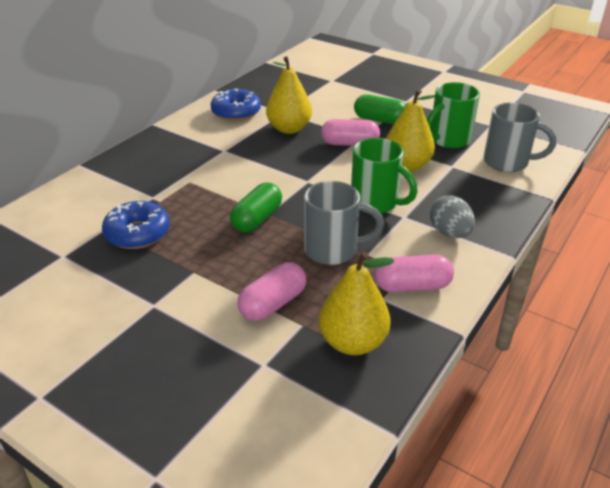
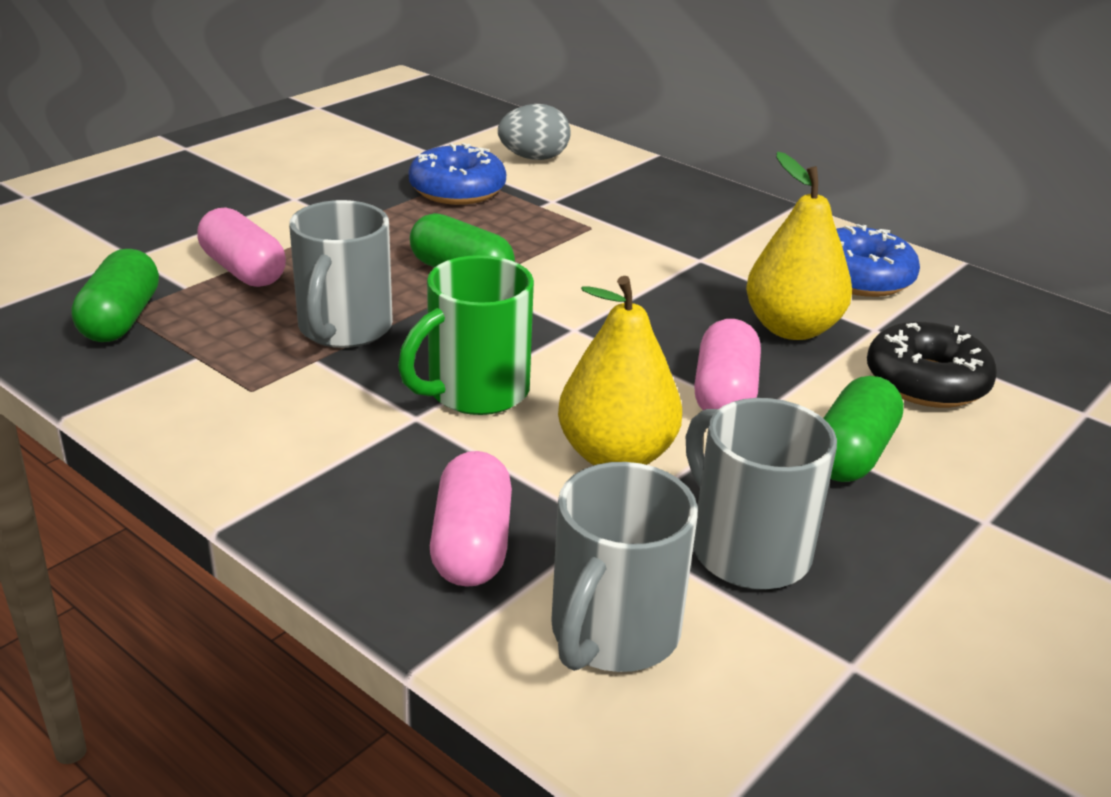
camera: 95 degrees right, 5 degrees down
yellow pear [319,252,395,355] -> green capsule [71,249,159,342]
pink capsule [375,255,454,292] -> pink capsule moved to [430,451,512,587]
green mug [427,82,480,148] -> grey mug [686,398,837,590]
grey egg [430,195,475,238] -> grey egg moved to [498,104,571,160]
none -> black donut [867,322,997,408]

